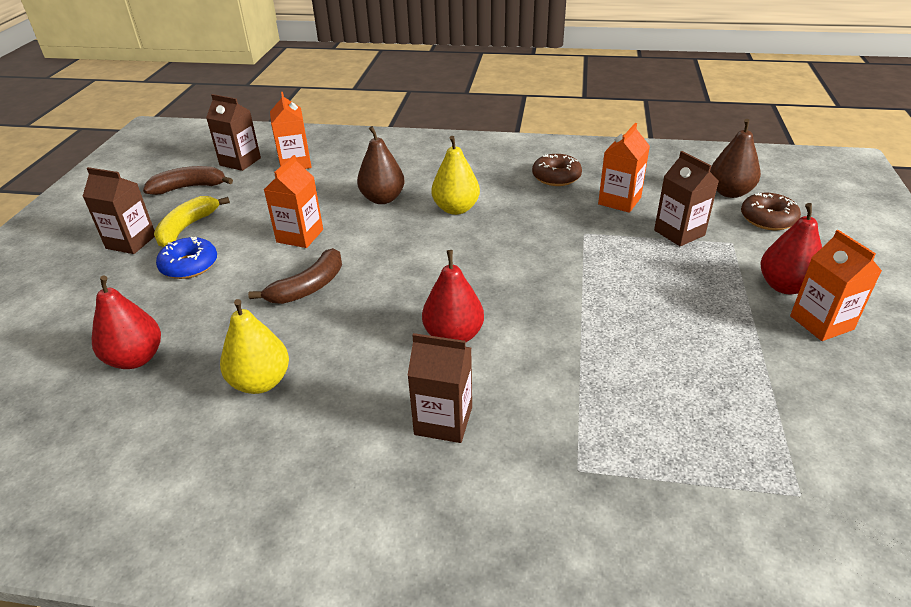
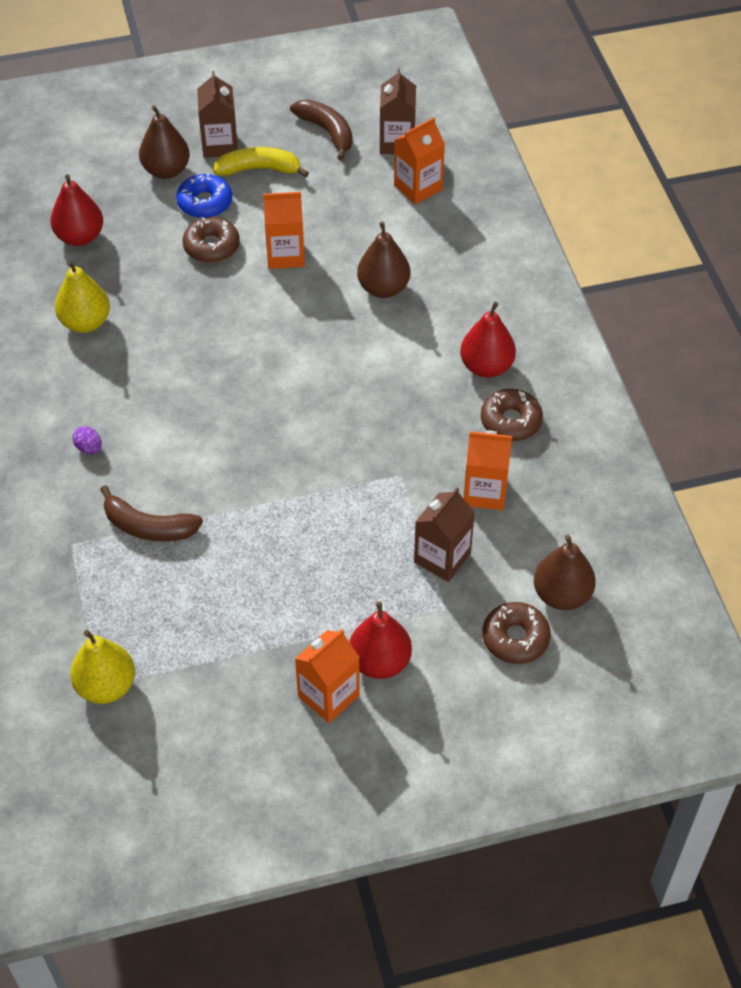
camera: 65 degrees right, 15 degrees up
brown banana [248,248,342,304] -> brown banana moved to [100,485,203,541]
brown carton [407,333,472,443] -> purple egg [72,426,102,454]
red pear [422,250,484,343] -> red pear moved to [460,302,516,378]
yellow pear [431,136,480,215] -> yellow pear moved to [70,630,135,704]
none -> brown pear [139,105,190,179]
none -> brown donut [183,217,240,263]

